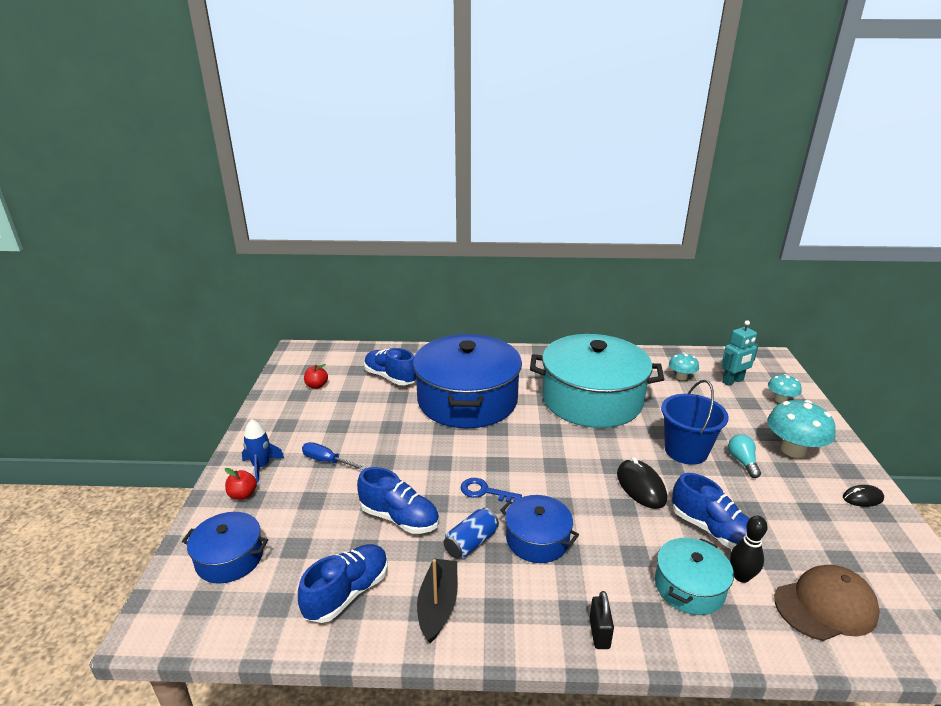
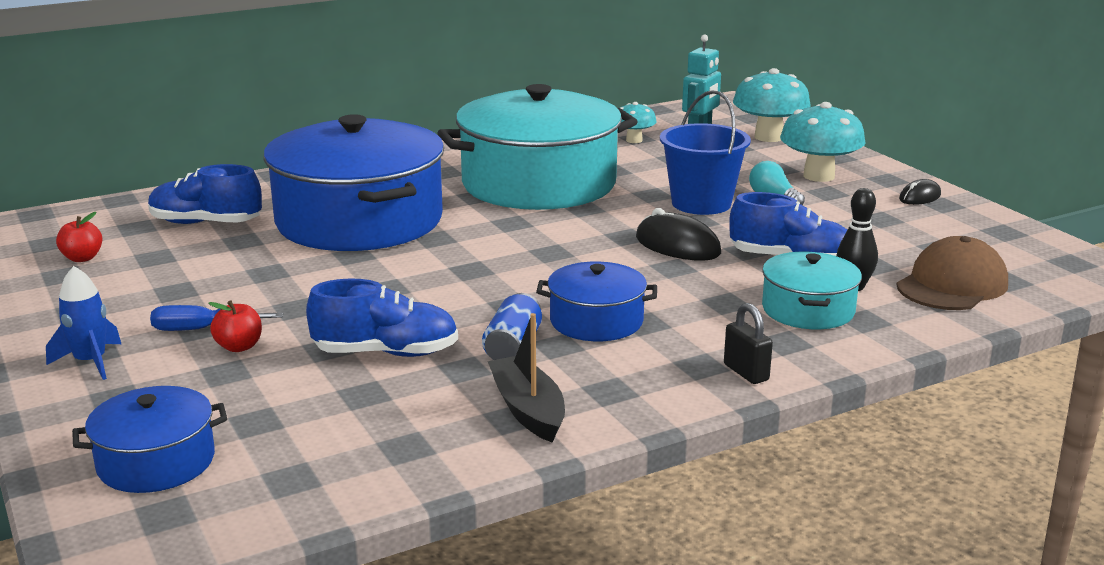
camera: 30 degrees left, 5 degrees down
red apple [225,468,257,500] -> red apple moved to [208,300,262,352]
blue shoe [298,544,388,623] -> none
blue key [461,478,522,502] -> none
turquoise mushroom [768,374,802,403] -> turquoise mushroom [733,68,811,142], size x1.77

